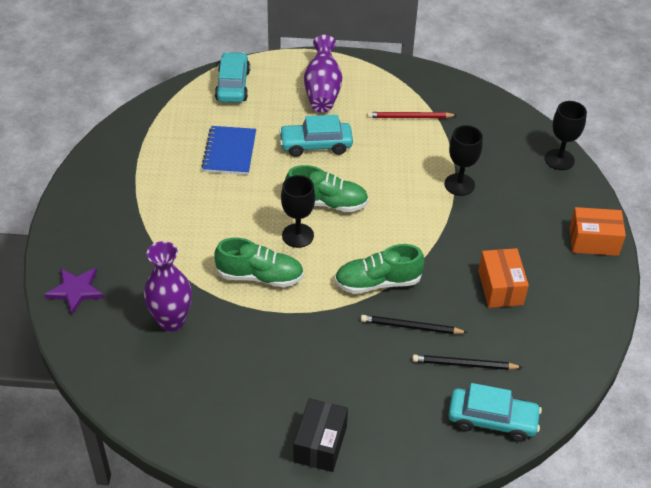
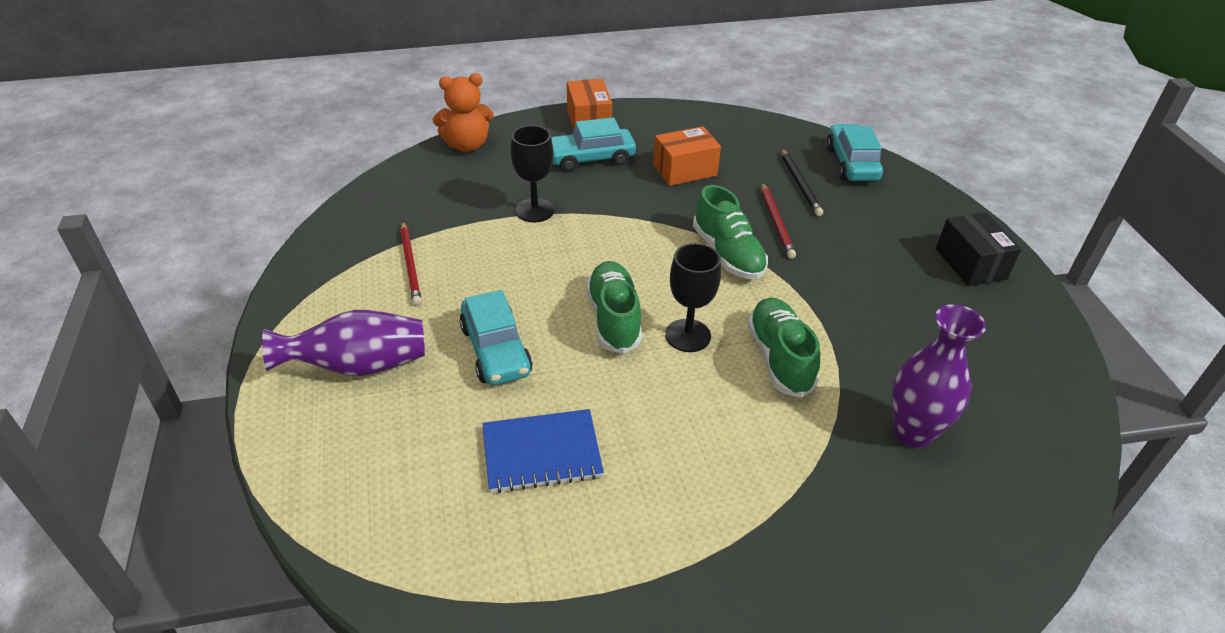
camera: 105 degrees left, 5 degrees down
purple star [44,268,104,314] -> none
turquoise car [215,52,250,103] -> turquoise car moved to [551,117,636,172]
black box [294,398,348,472] -> black box turned 75 degrees clockwise [936,212,1021,286]
black pencil [361,315,468,334] -> red pencil [761,183,796,259]
black goblet [545,101,587,170] -> orange teddy bear [433,73,494,152]

